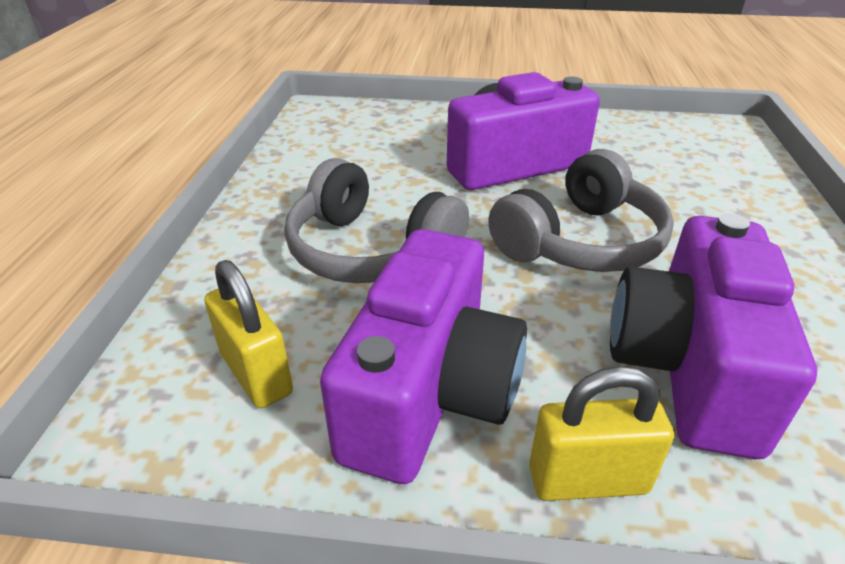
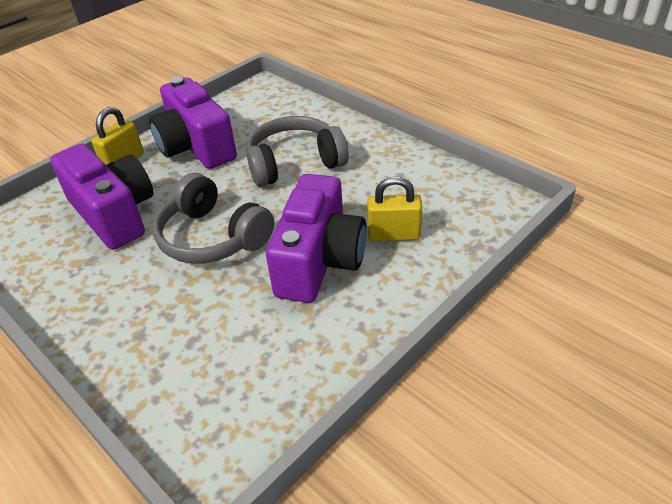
camera: 130 degrees right, 5 degrees up
yellow padlock [205,260,293,408] -> yellow padlock moved to [367,176,422,241]
grey headphones [488,149,674,272] -> grey headphones turned 45 degrees counterclockwise [153,173,274,264]

